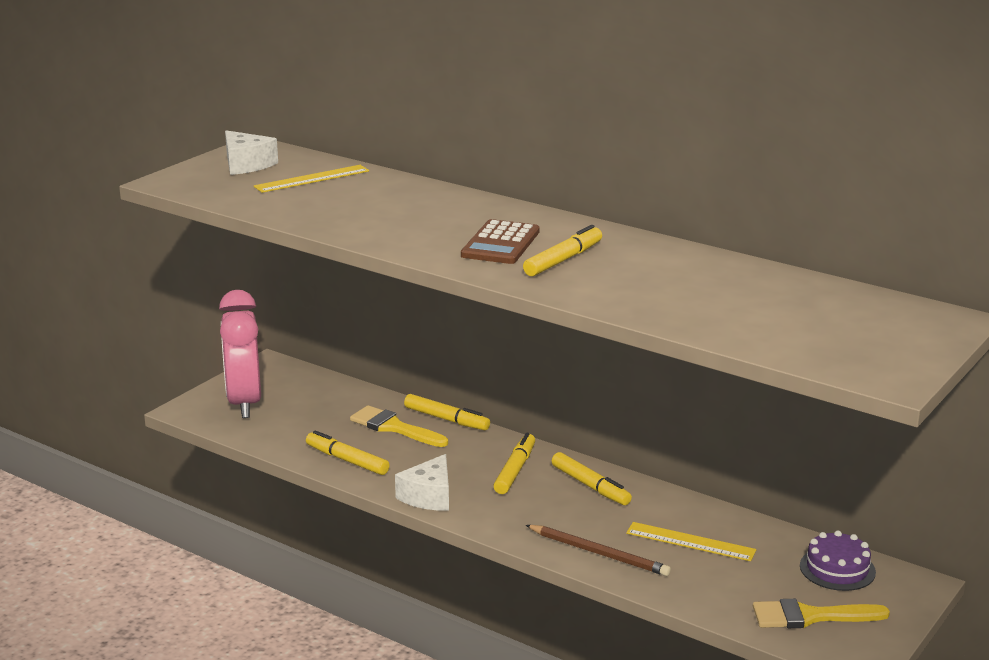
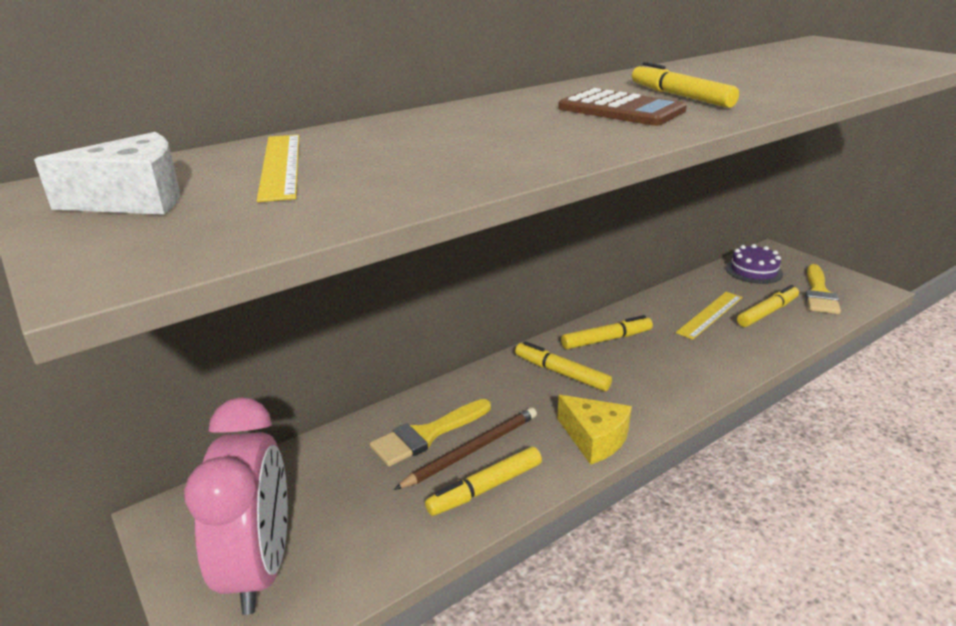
camera: 70 degrees left, 5 degrees up
pink clock [219,290,261,418] -> pink clock turned 105 degrees counterclockwise [184,397,288,615]
white cheese [395,454,449,511] -> yellow cheese [557,395,632,465]
yellow marker [404,394,490,430] -> yellow marker moved to [737,285,799,327]
brown pencil [526,525,671,576] -> brown pencil moved to [394,407,537,490]

